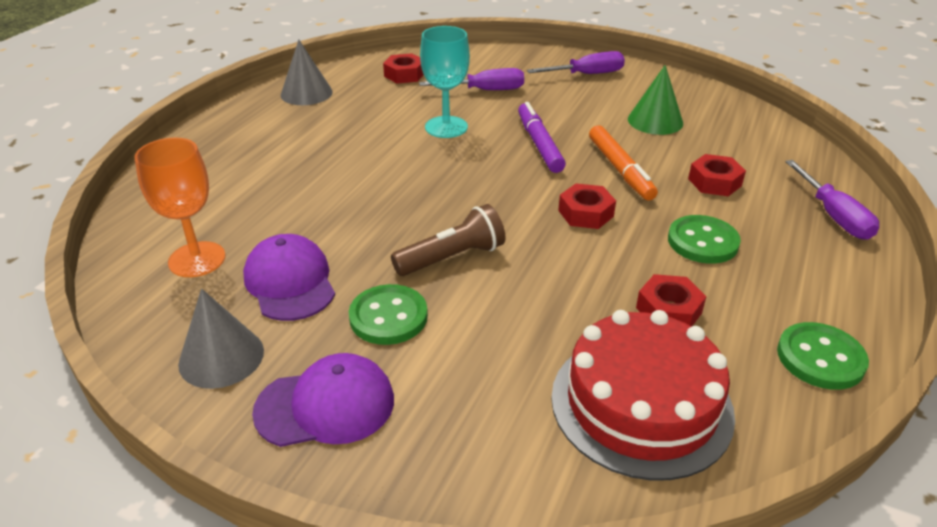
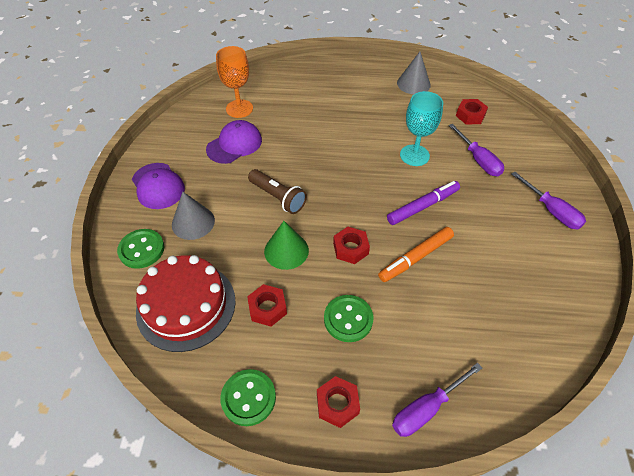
camera: 70 degrees right, 15 degrees up
grey cone [178,289,264,389] -> grey cone moved to [172,192,215,240]
green button [349,284,428,345] -> green button moved to [117,229,165,269]
green cone [628,65,683,135] -> green cone moved to [264,221,309,270]
red nut [688,154,746,196] -> red nut moved to [317,376,360,428]

